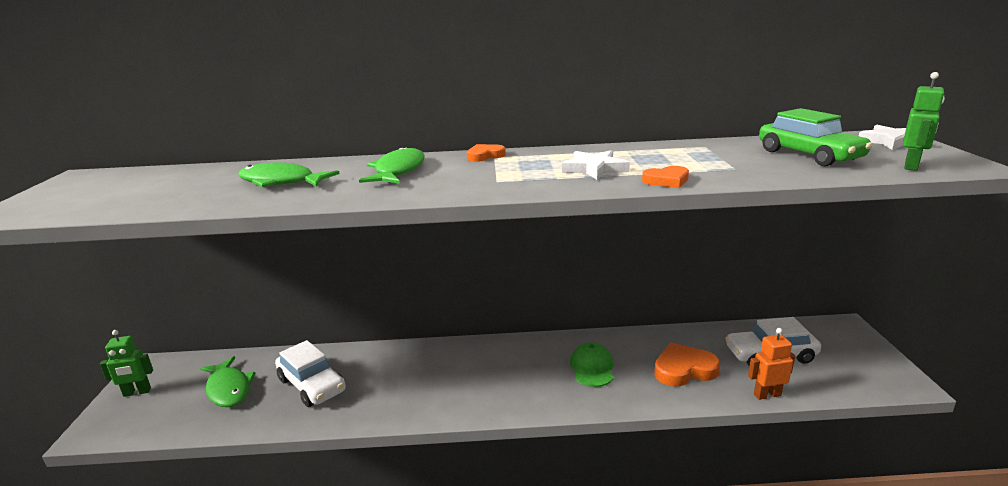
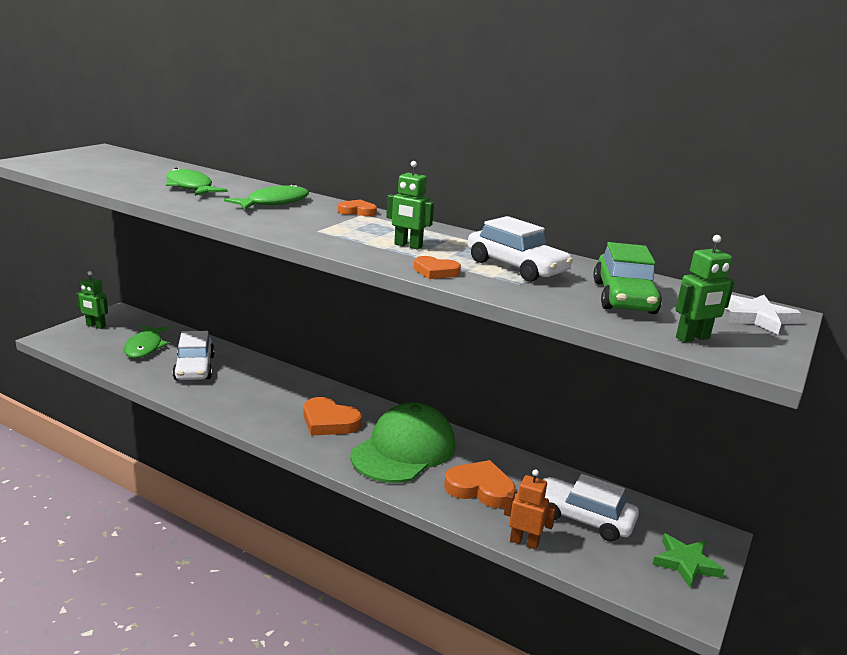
camera: 30 degrees right, 0 degrees up
white star [562,150,630,180] -> green robot [386,161,434,250]
green cap [570,342,613,387] -> green cap [350,402,455,483], size x1.94
none -> orange heart [304,397,361,436]
none -> white car [468,216,573,282]
none -> green star [652,534,725,588]

